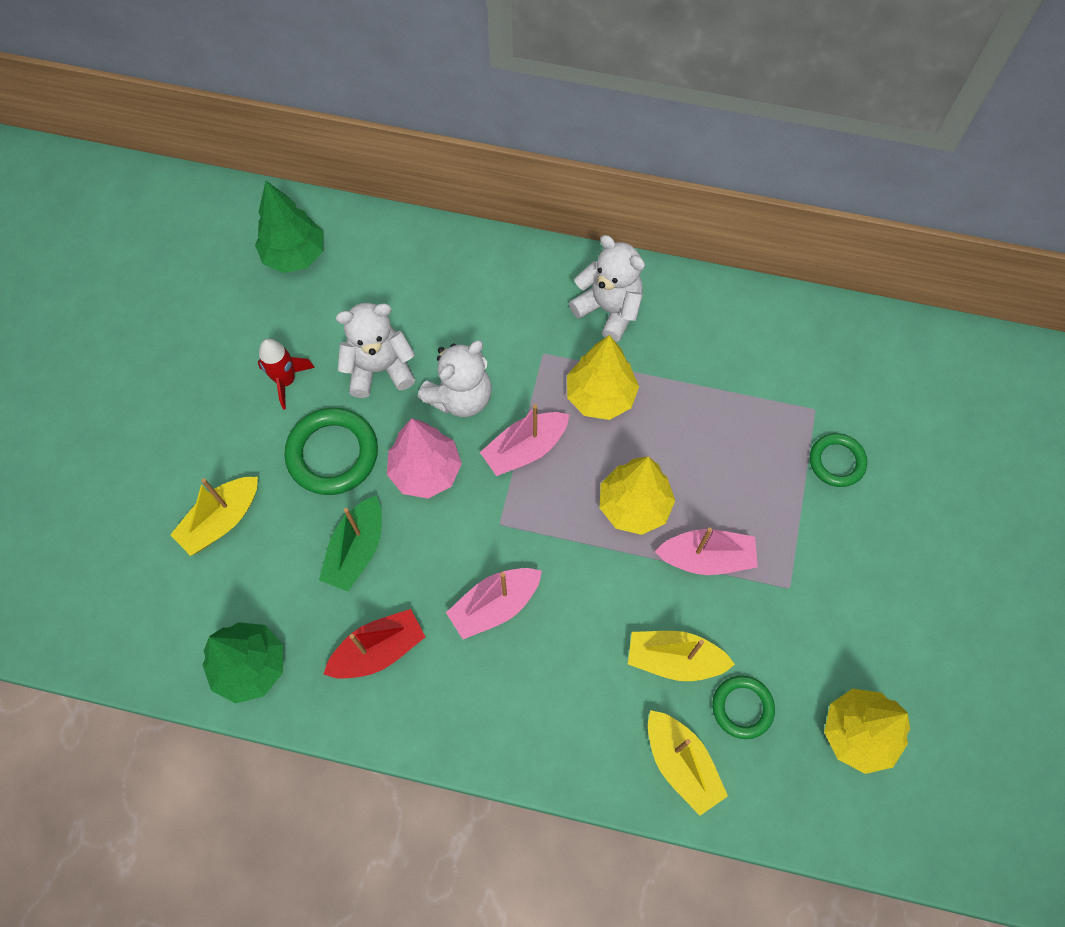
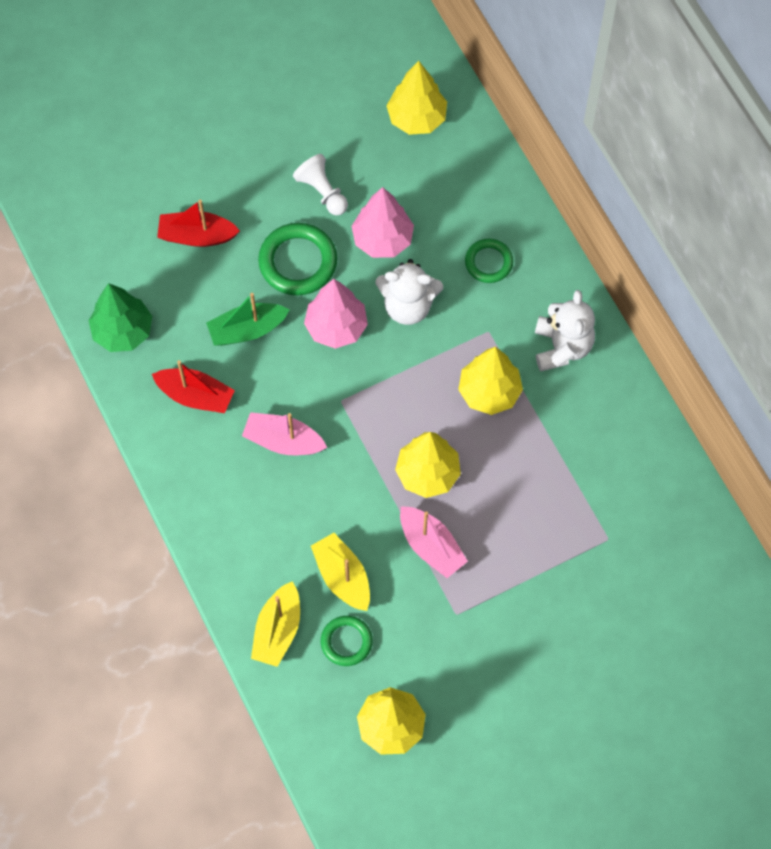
camera: 50 degrees right, 0 degrees up
yellow boat [170,477,258,556] -> red boat [157,200,240,247]
green tree [255,181,323,273] -> yellow tree [387,61,447,135]
red rocket [258,339,315,410] -> white pawn [293,154,348,216]
white teddy bear [336,303,416,398] -> pink tree [351,187,414,258]
pink boat [480,404,569,476] -> none
green ring [810,433,867,487] -> green ring moved to [465,239,513,283]

